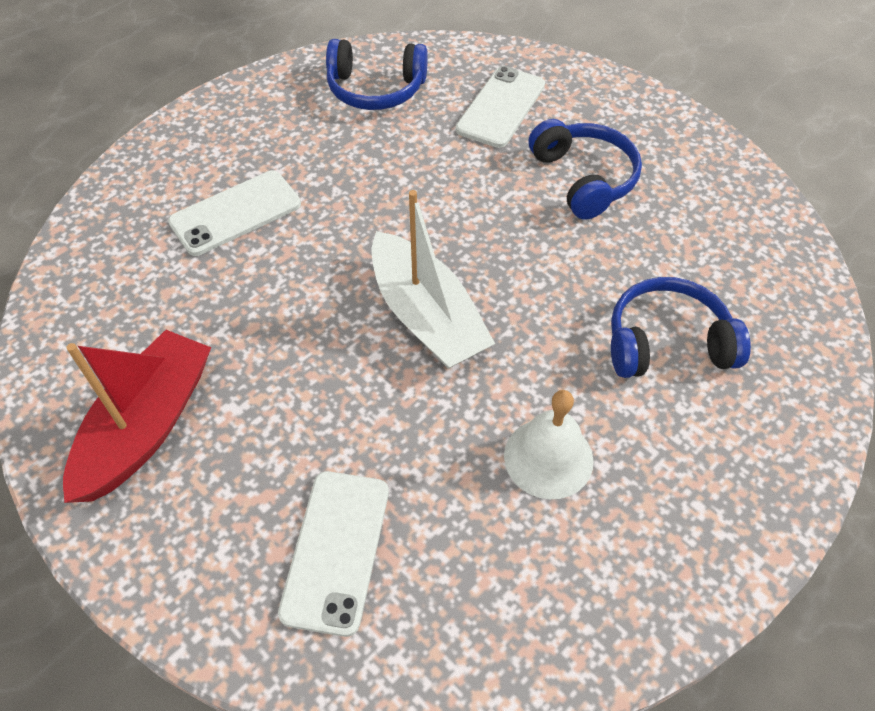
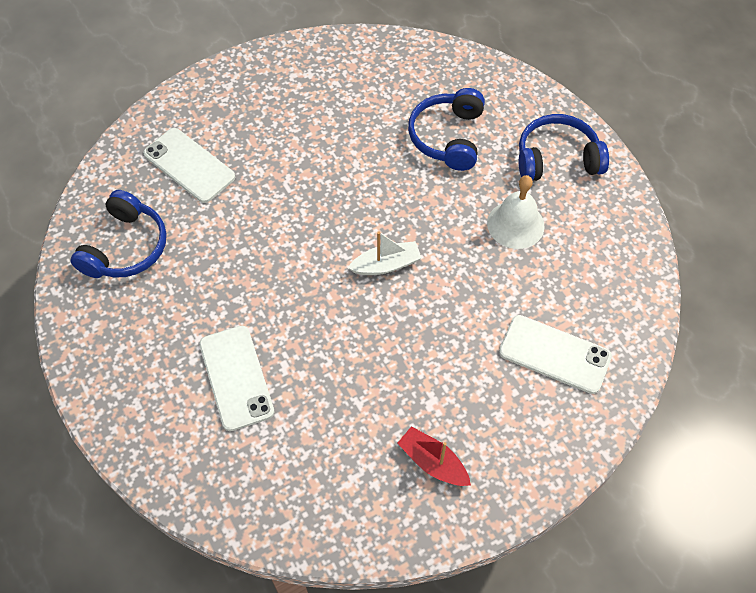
camera: 75 degrees left, 5 degrees up
red boat [63,330,211,503] -> red boat [397,426,471,486], size x0.55
white boat [372,190,495,369] -> white boat [348,231,422,275], size x0.55
blue headphones [528,119,642,220] -> blue headphones moved to [519,114,609,181]

